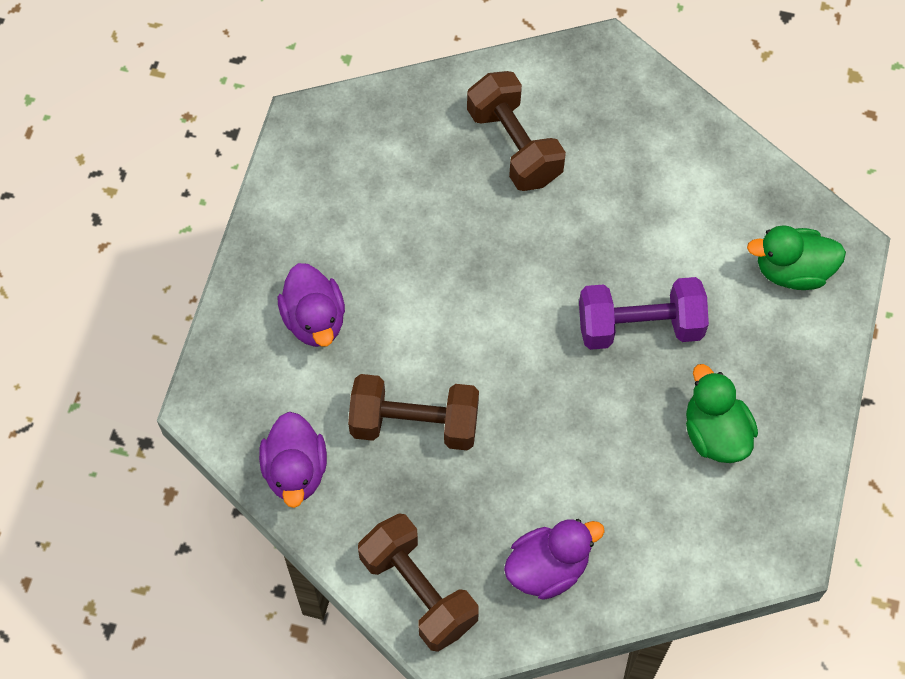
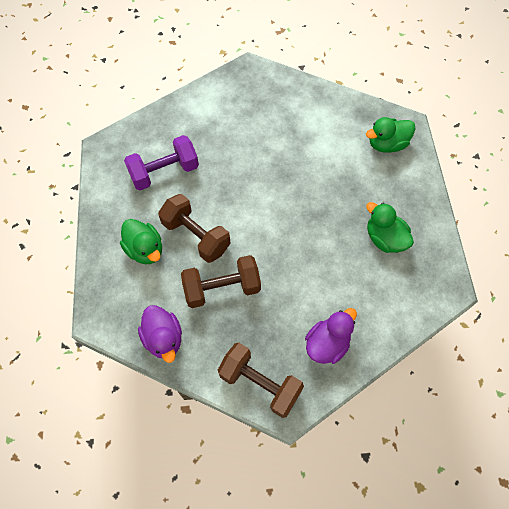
camera: 20 degrees left, 0 degrees up
purple duck [278,263,345,347] -> green duck [120,219,162,264]
brown dumbbell [467,71,566,191] -> brown dumbbell moved to [158,194,231,263]
purple dumbbell [579,277,709,350] -> purple dumbbell moved to [124,135,199,190]

